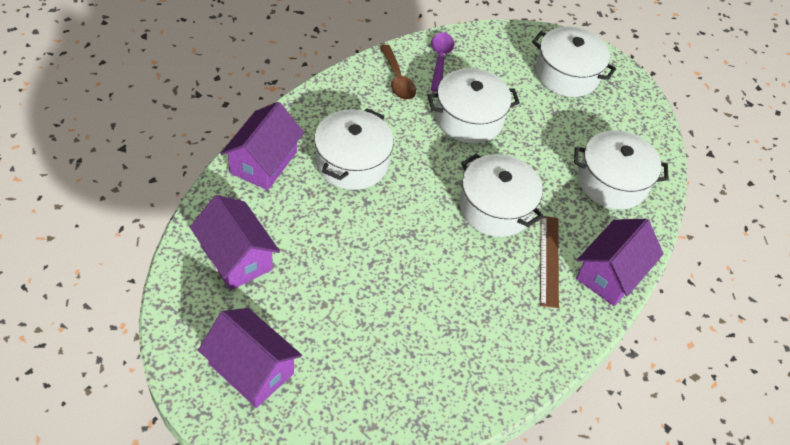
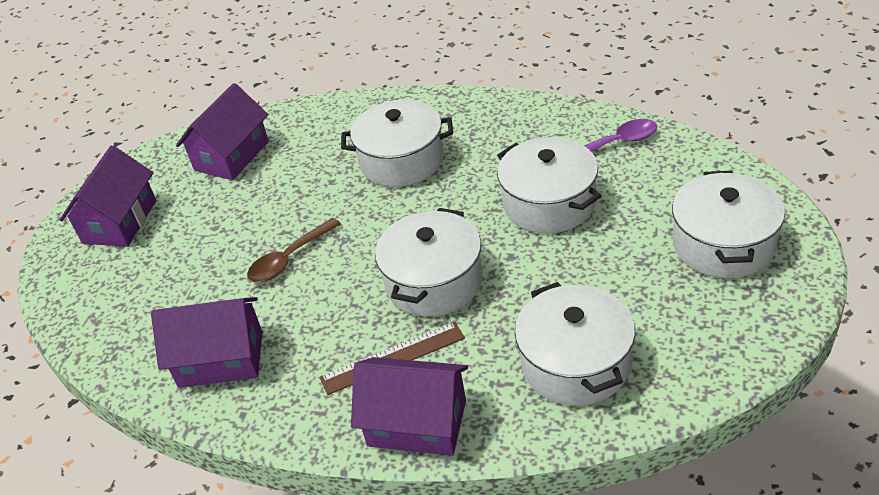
camera: 75 degrees right, 10 degrees down
purple house [220,102,304,190] -> purple house moved to [151,297,263,388]
brown spoon [380,45,416,100] -> brown spoon moved to [247,218,341,282]

